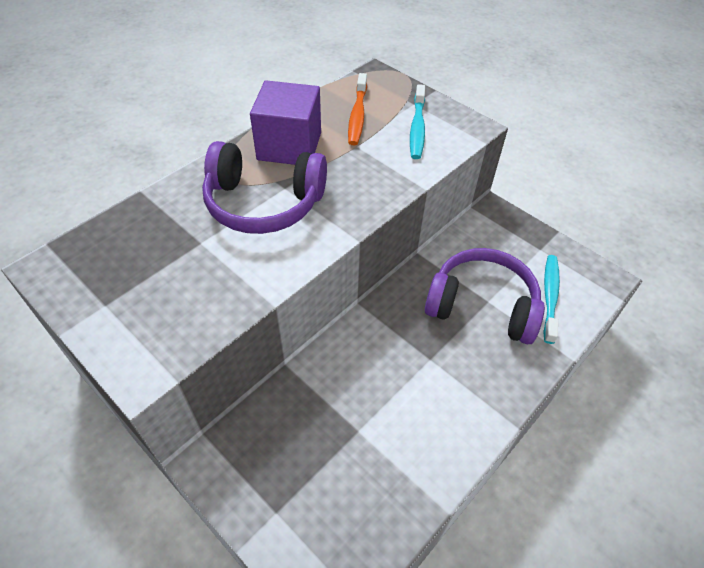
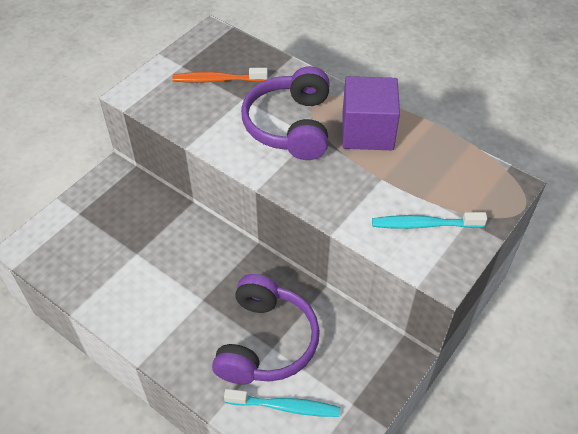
camera: 85 degrees right, 0 degrees up
orange toothbrush [348,73,367,145] -> orange toothbrush moved to [172,68,268,83]

